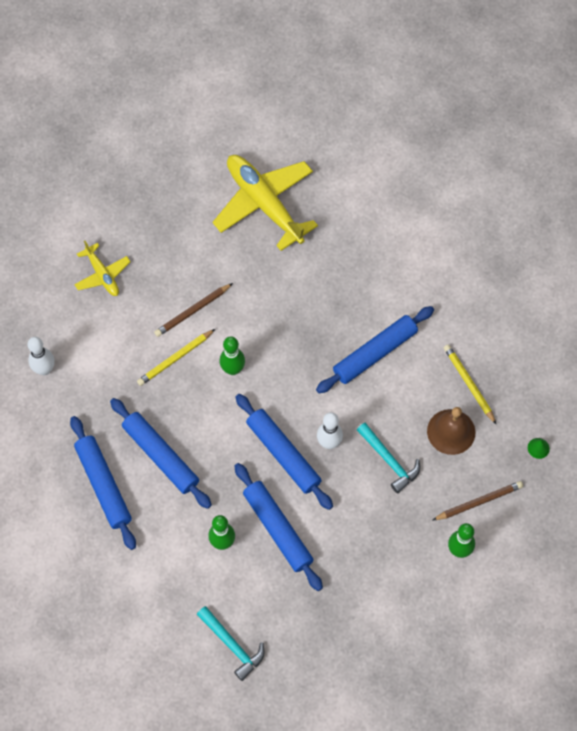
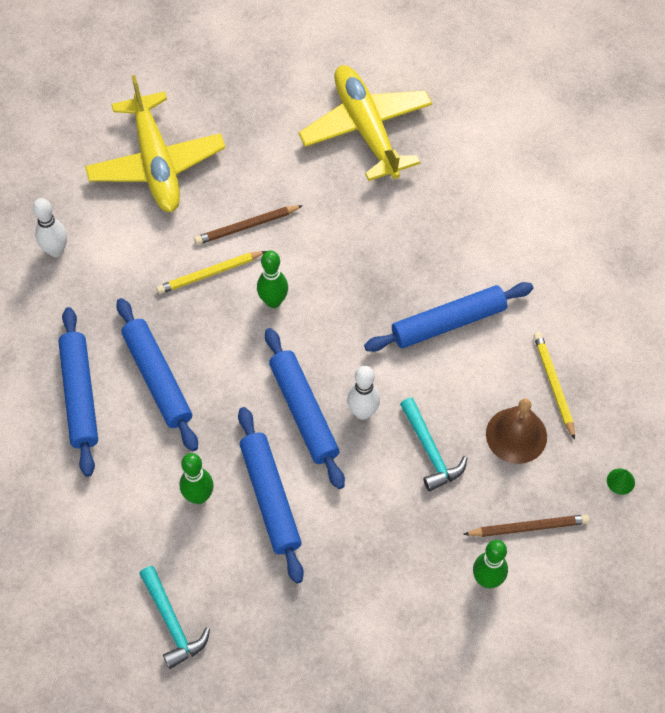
camera: 15 degrees right, 5 degrees down
yellow plane [74,241,131,296] -> yellow plane [85,75,225,212], size x1.94

